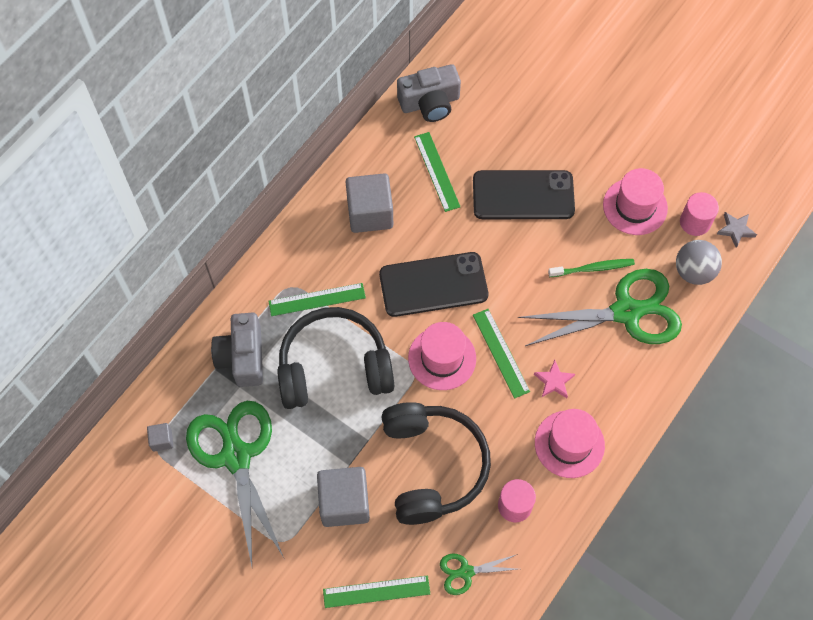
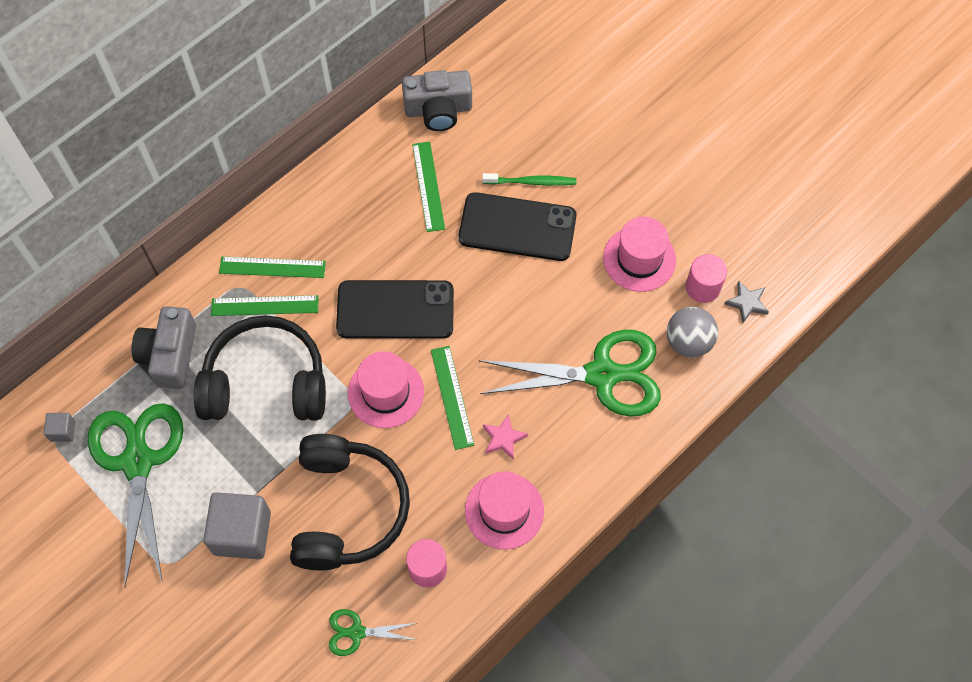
camera: 10 degrees right, 0 degrees up
green ruler [323,575,430,608] -> green ruler moved to [219,257,326,278]
grey cube [346,173,393,233] -> none
green toothbrush [548,259,635,277] -> green toothbrush moved to [482,173,576,186]

